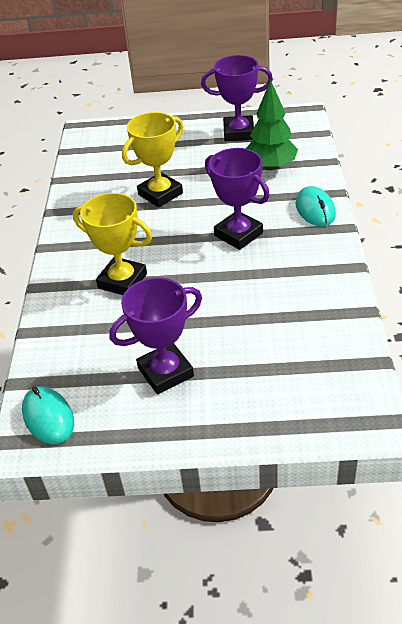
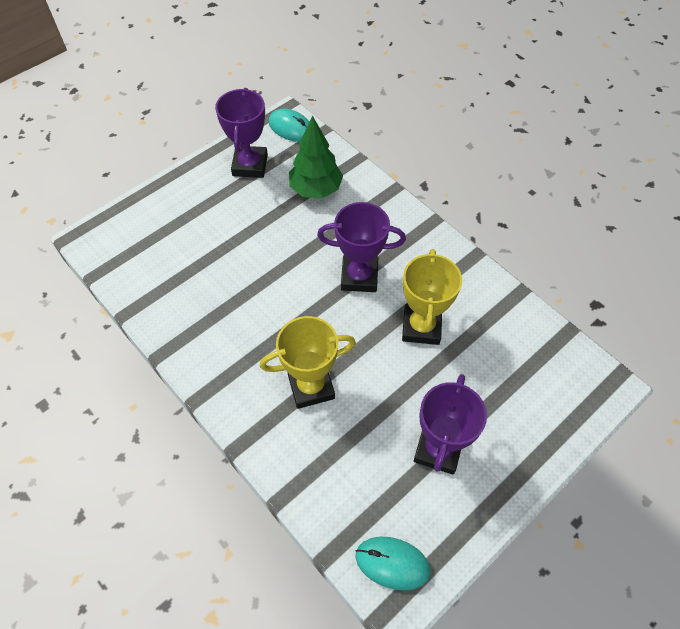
camera: 45 degrees left, 15 degrees up
yellow trophy [122,112,184,208] -> yellow trophy moved to [402,249,462,345]
purple trophy [201,55,273,141] -> purple trophy turned 45 degrees counterclockwise [215,88,268,178]
turquoise mouse [296,186,336,226] -> turquoise mouse moved to [268,109,309,142]

